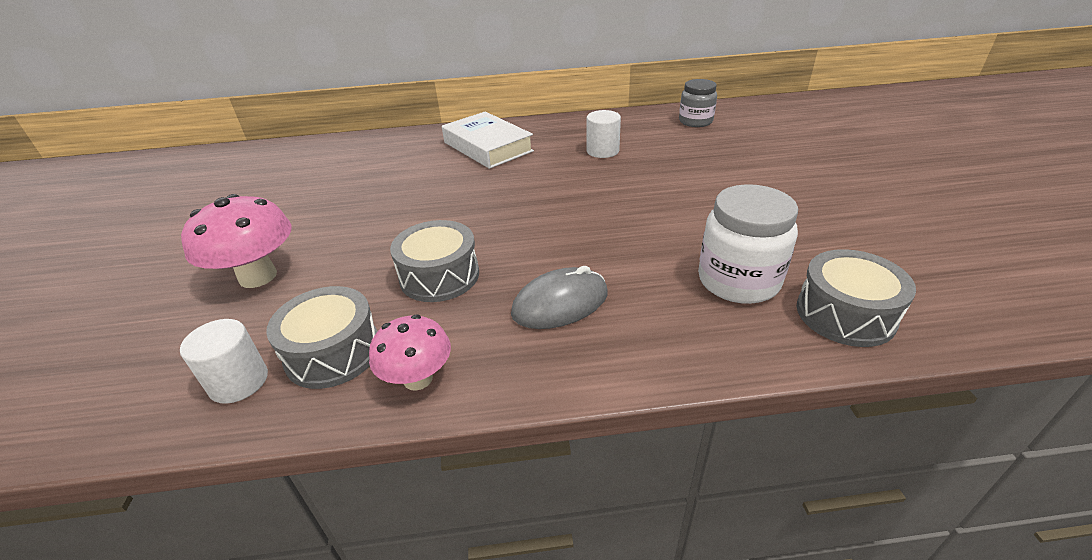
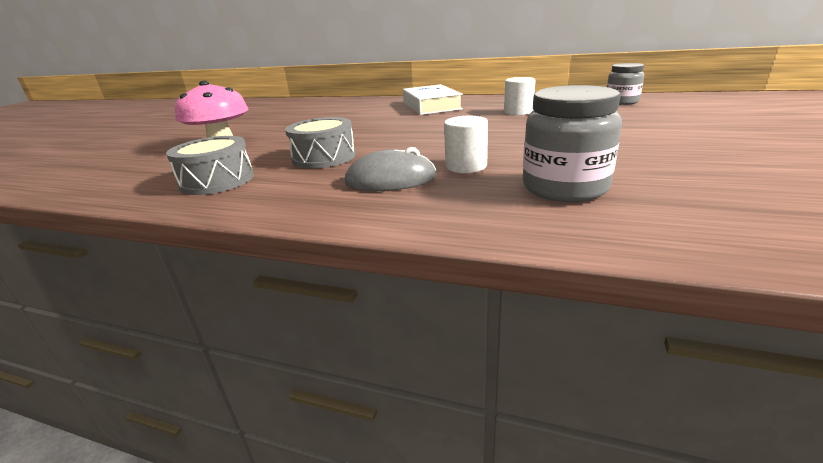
camera: 25 degrees right, 10 degrees down
white cylinder [180,319,268,404] -> white cylinder moved to [444,116,488,173]
pink mushroom [369,314,451,391] -> none
white jar [698,184,798,304] -> grey jar [523,85,622,202]
grey drum [797,249,916,347] -> none

